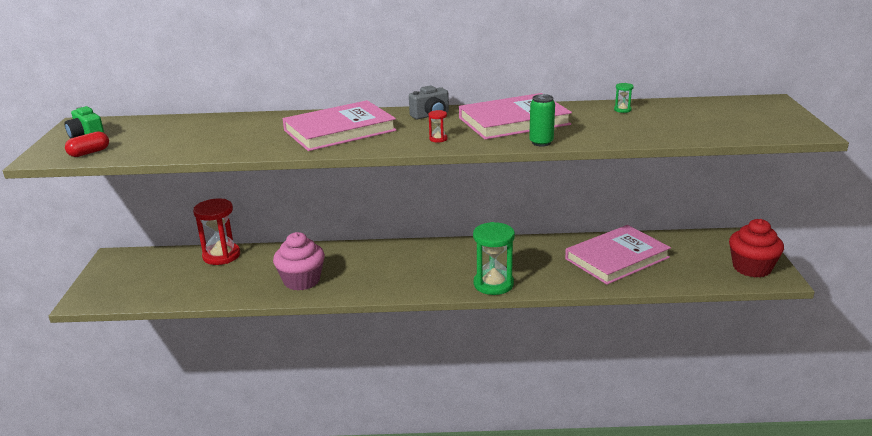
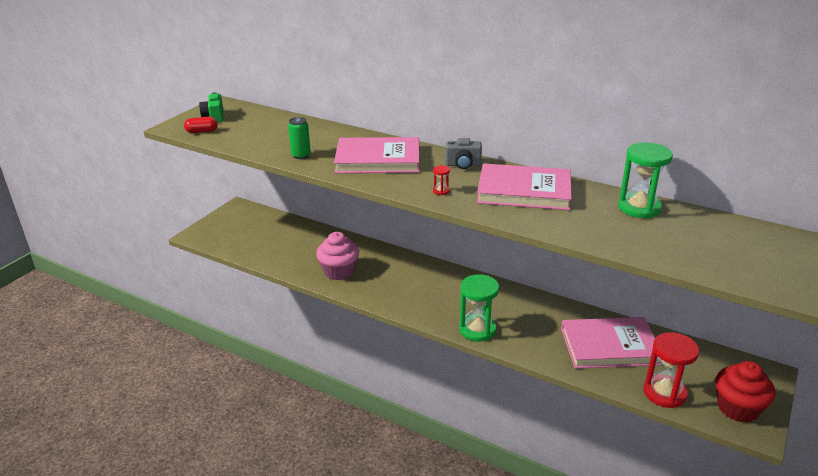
camera: 30 degrees right, 5 degrees up
red hourglass [193,199,240,265] -> red hourglass moved to [644,332,699,408]
green can [529,94,555,147] -> green can moved to [288,117,311,159]
green hourglass [614,83,634,113] -> green hourglass [618,142,673,218], size x2.39

